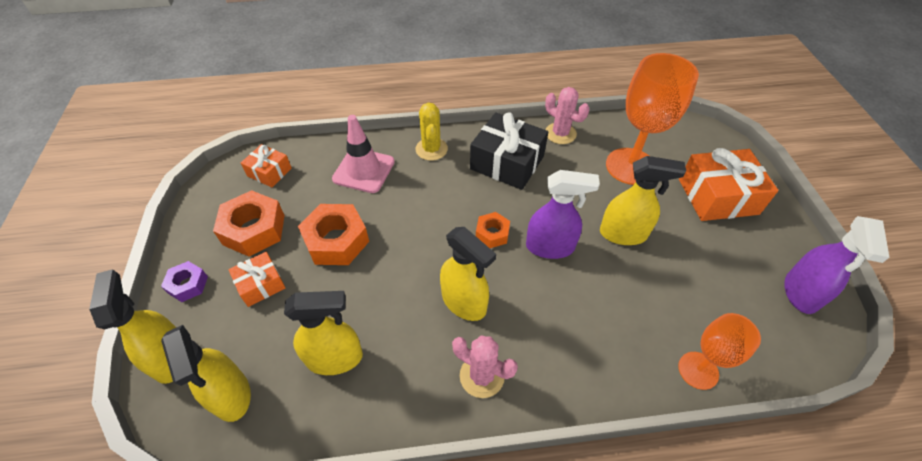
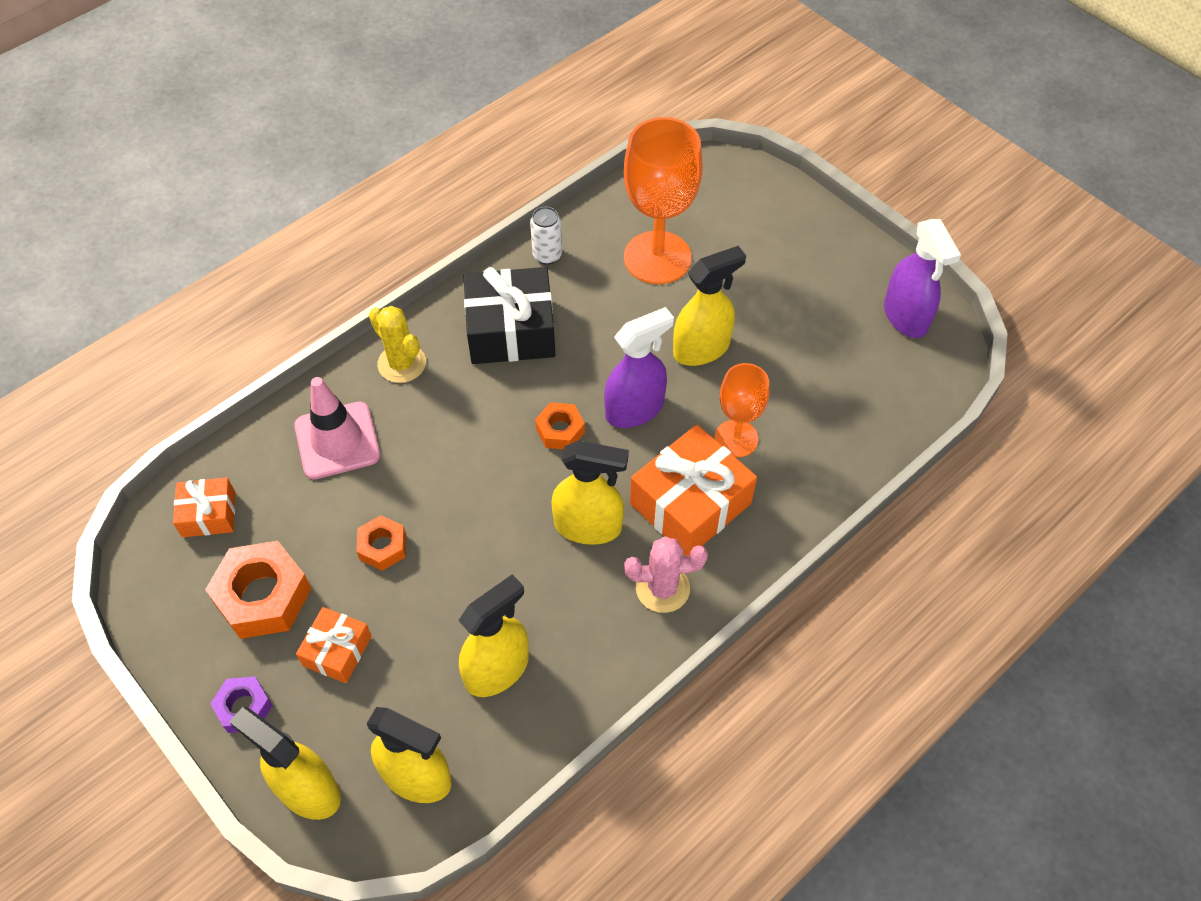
camera: 35 degrees left, 5 degrees up
orange nut [298,204,369,265] -> orange nut [356,515,406,571], size x0.56
pink cactus [545,87,589,144] -> white can [530,206,562,265]
orange goblet [678,313,761,390] -> orange goblet moved to [715,363,770,457]
orange gift [679,148,779,221] -> orange gift moved to [630,425,757,556]

